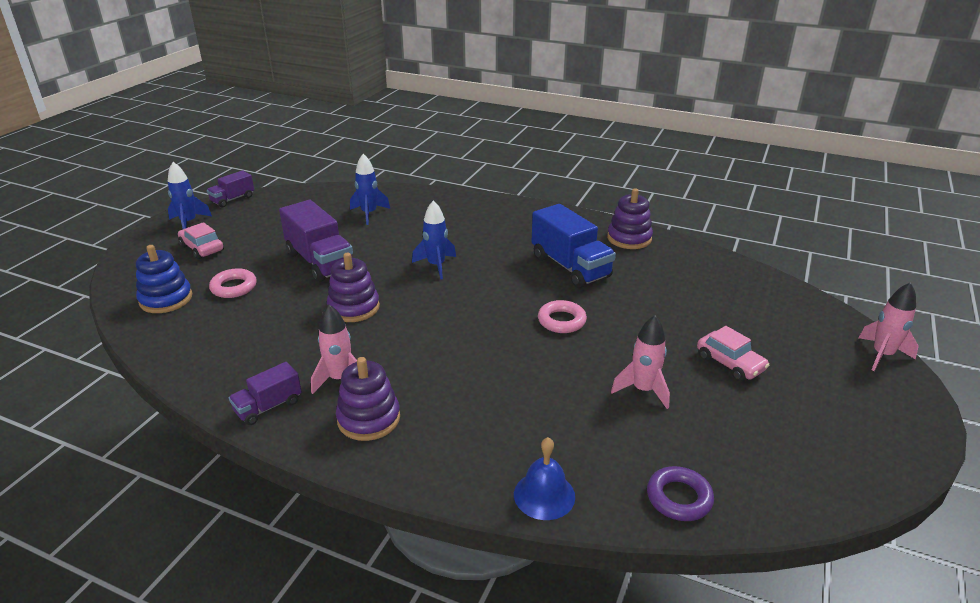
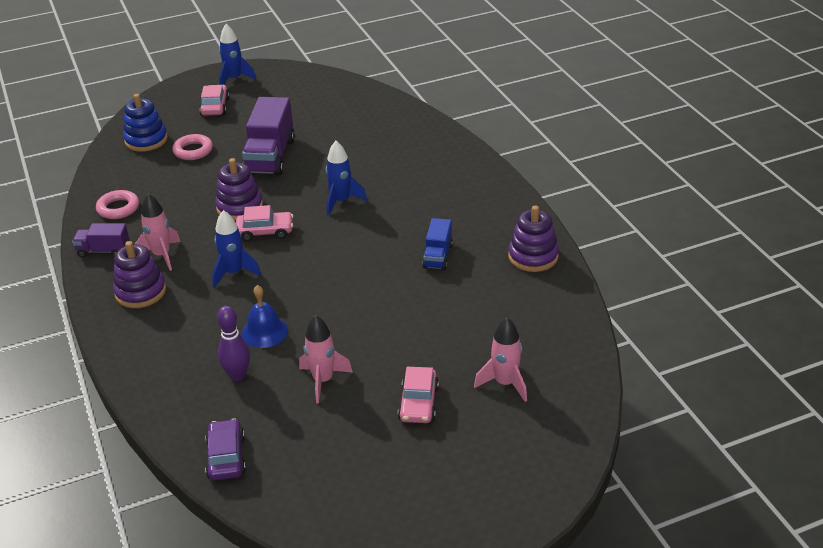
camera: 45 degrees right, 5 degrees up
purple truck [207,170,254,207] -> none
blue rocket [350,154,390,225] -> blue rocket moved to [212,210,261,288]
blue bell [514,437,575,520] -> blue bell moved to [242,285,288,348]
blue truck [532,204,616,288] -> blue truck [422,218,453,270], size x0.55
pink ring [538,300,587,333] -> pink ring moved to [96,190,139,219]
purple ring [647,466,714,521] -> purple car [205,418,246,481]
pink rocket [859,282,919,371] -> pink rocket moved to [474,318,527,402]
none -> purple bowling pin [217,306,250,381]
none -> pink car [236,205,293,242]

